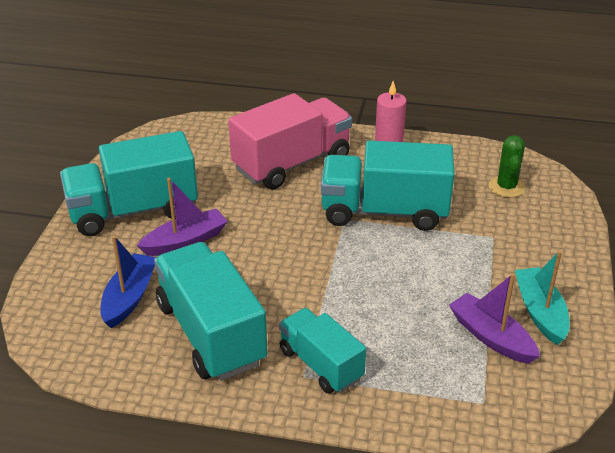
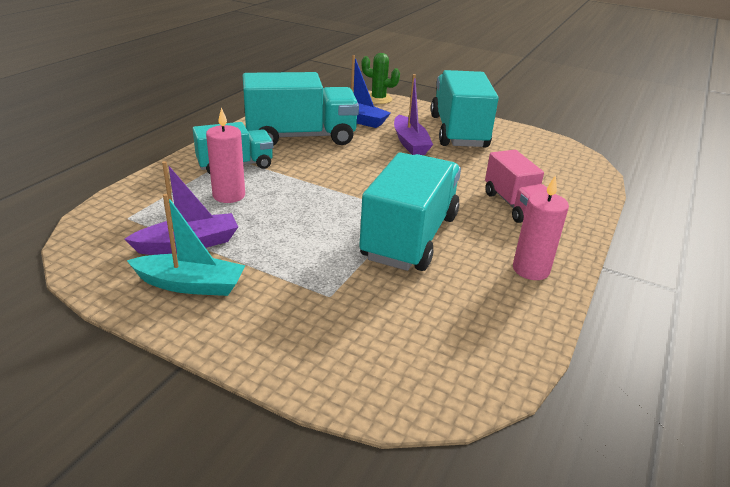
camera: 105 degrees right, 5 degrees down
pink truck [228,93,352,189] -> pink truck [485,150,547,223], size x0.61
green cactus [489,135,525,198] -> green cactus moved to [362,53,400,104]
none -> pink candle [206,107,245,203]

